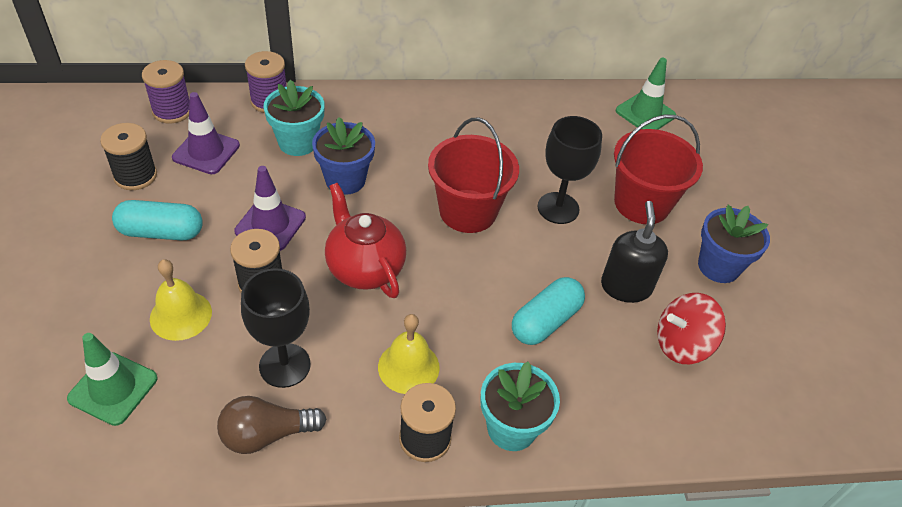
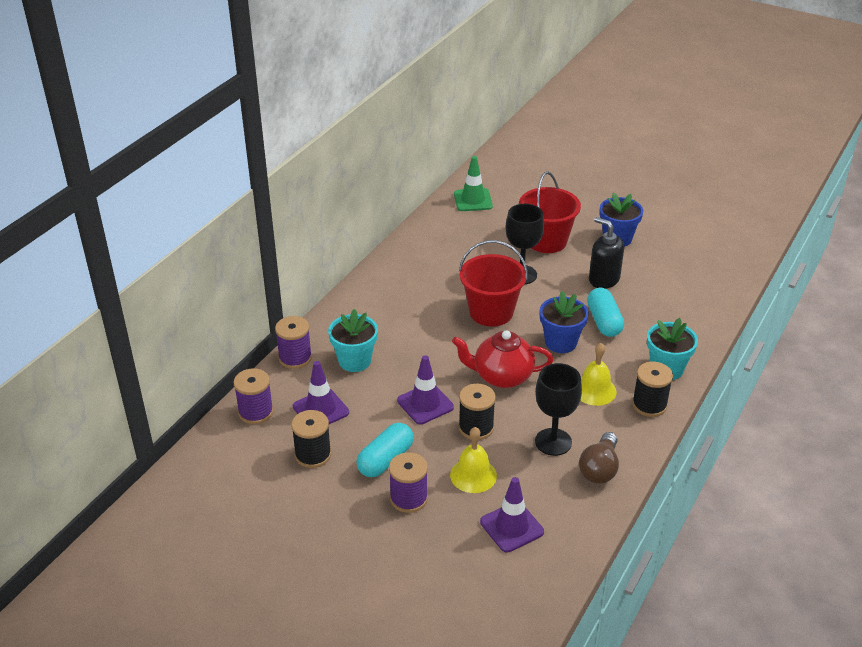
camera: 50 degrees left, 10 degrees down
green traffic cone [67,333,158,426] -> purple traffic cone [480,477,544,552]
blue flower pot [312,117,375,195] -> blue flower pot moved to [539,291,589,353]
red spinning top [657,293,726,364] -> none
none -> purple spool [389,452,428,513]

